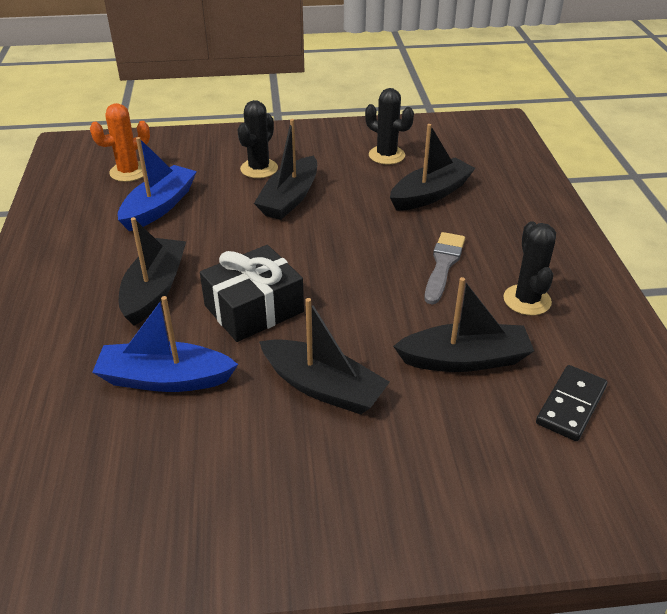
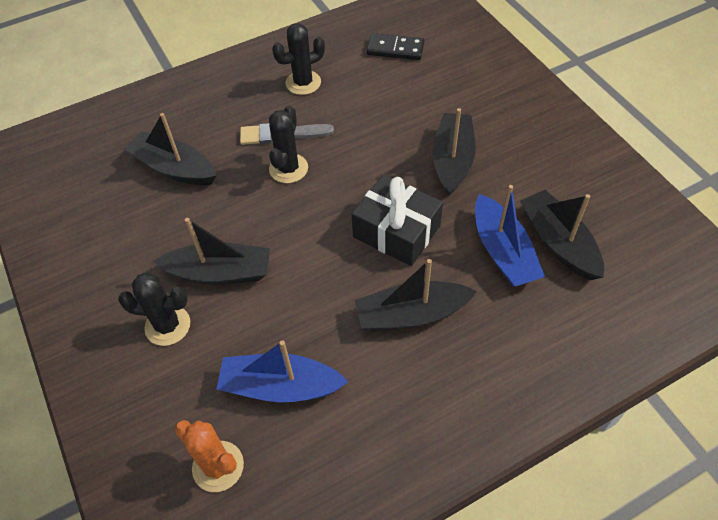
camera: 110 degrees left, 15 degrees up
black cactus [365,88,414,164] -> black cactus moved to [269,106,308,183]
black boat [393,277,534,372] -> black boat moved to [520,190,604,280]

